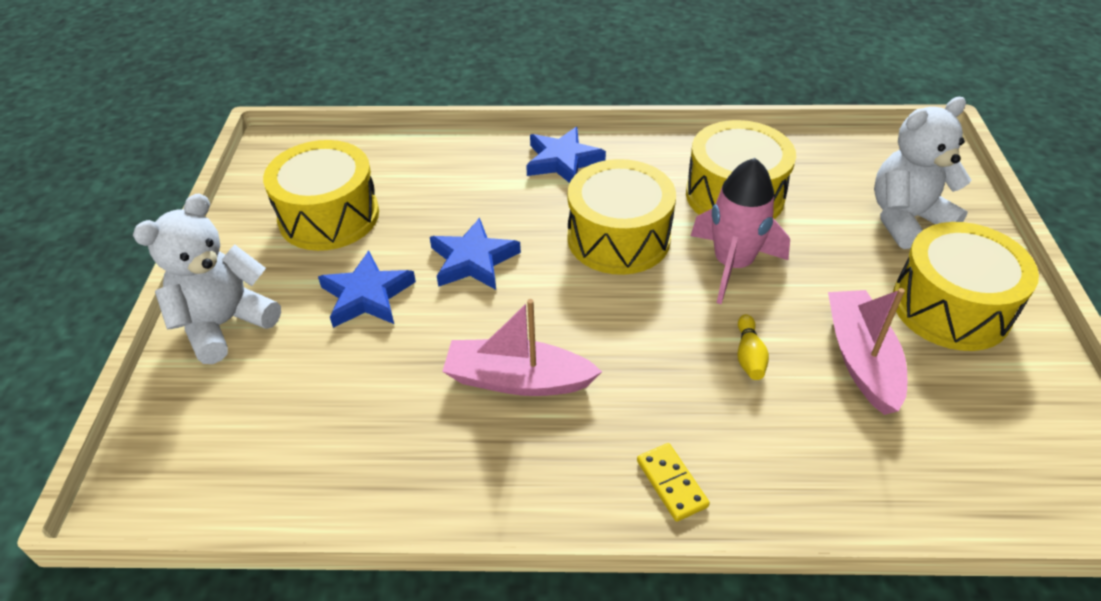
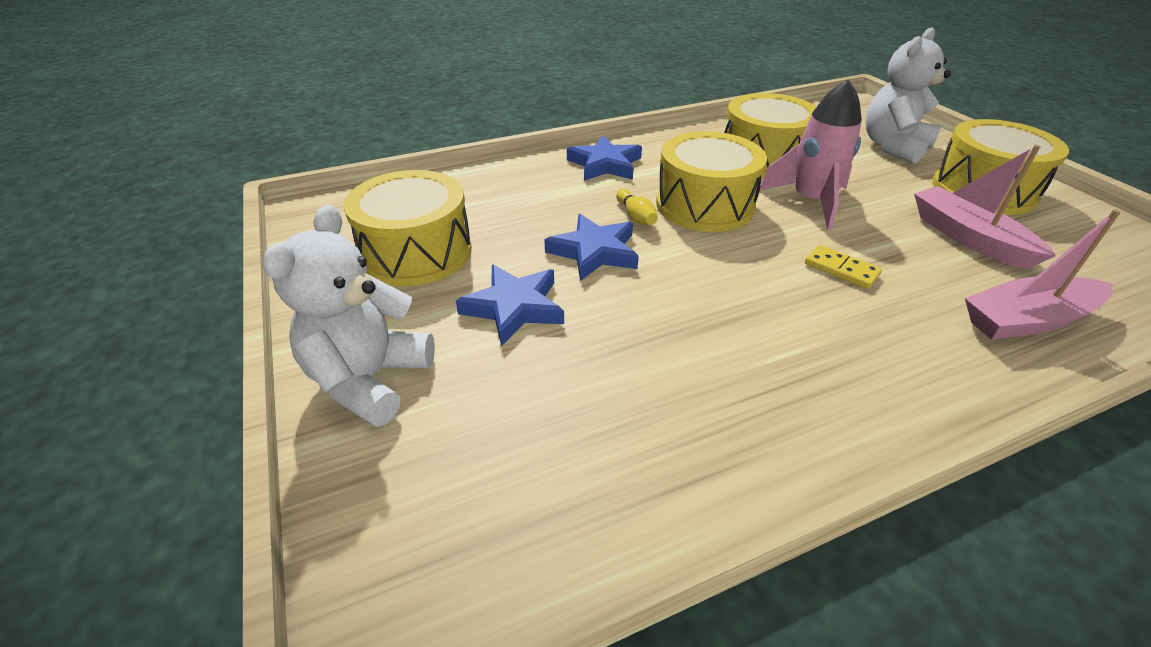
camera: 25 degrees left, 5 degrees down
pink boat [442,299,602,396] -> pink boat moved to [965,209,1121,340]
yellow domino [637,443,710,522] -> yellow domino moved to [805,245,882,289]
yellow bowling pin [737,314,769,380] -> yellow bowling pin moved to [616,189,658,225]

